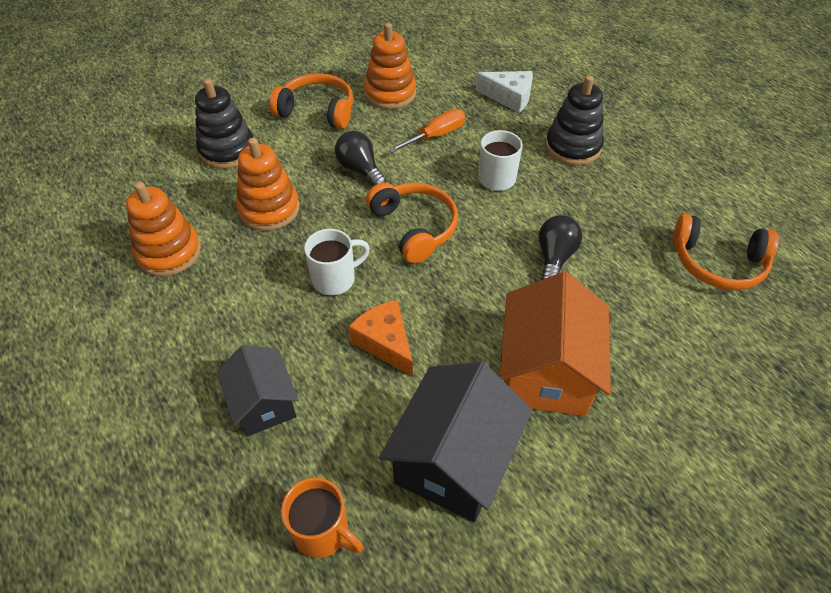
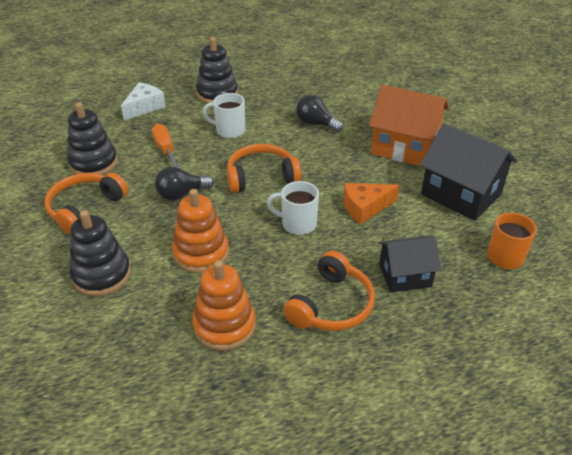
camera: 75 degrees left, 10 degrees down
white mug [304,229,370,295] -> white mug turned 60 degrees counterclockwise [267,181,319,235]
orange stacking toy [364,23,416,109] -> black stacking toy [67,102,118,175]
orange headphones [673,214,779,290] -> orange headphones moved to [283,251,375,331]

